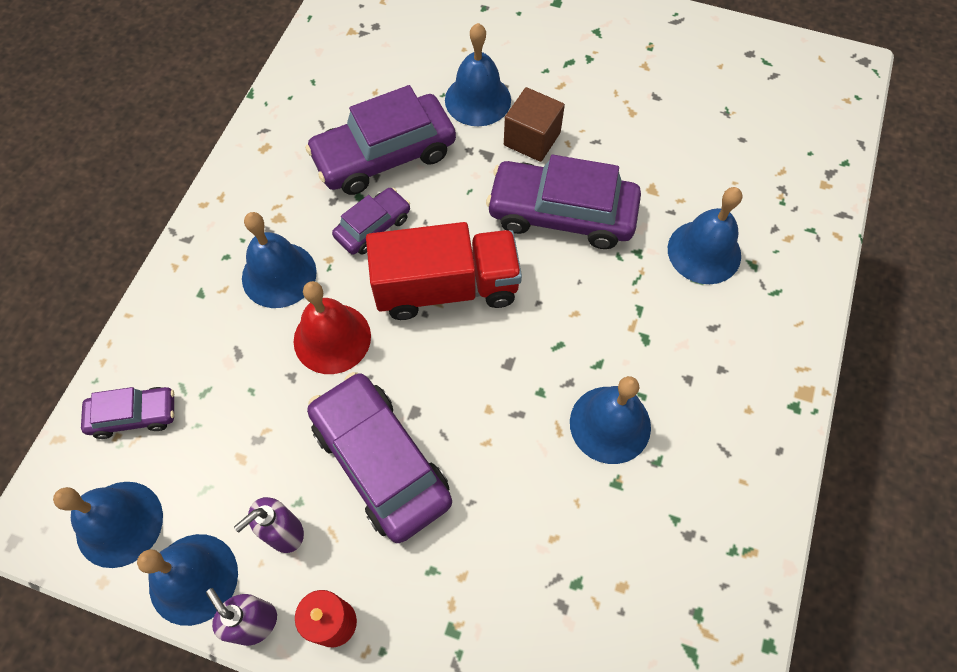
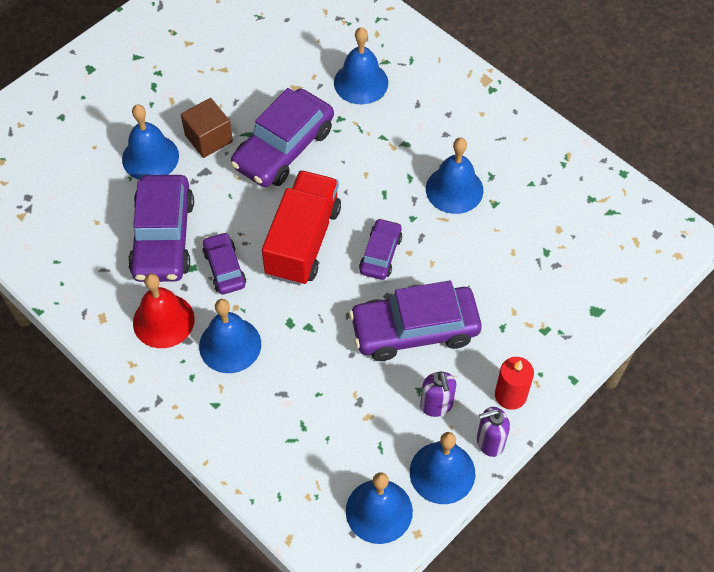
camera: 65 degrees left, 5 degrees down
purple car [81,387,174,439] -> purple car moved to [359,218,402,280]
red bell [294,281,371,374] -> red bell moved to [133,273,195,348]

